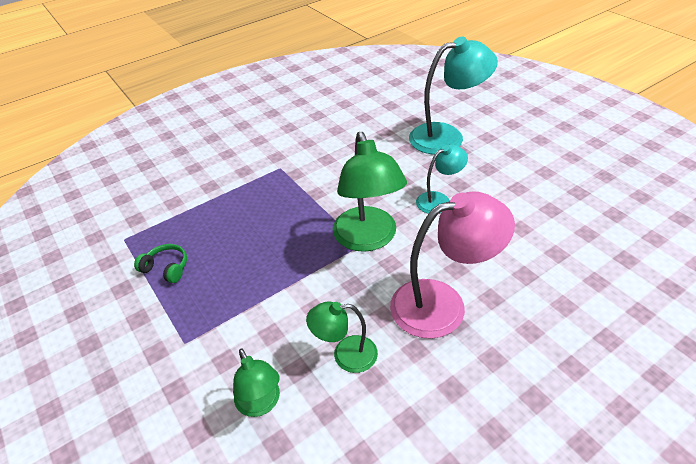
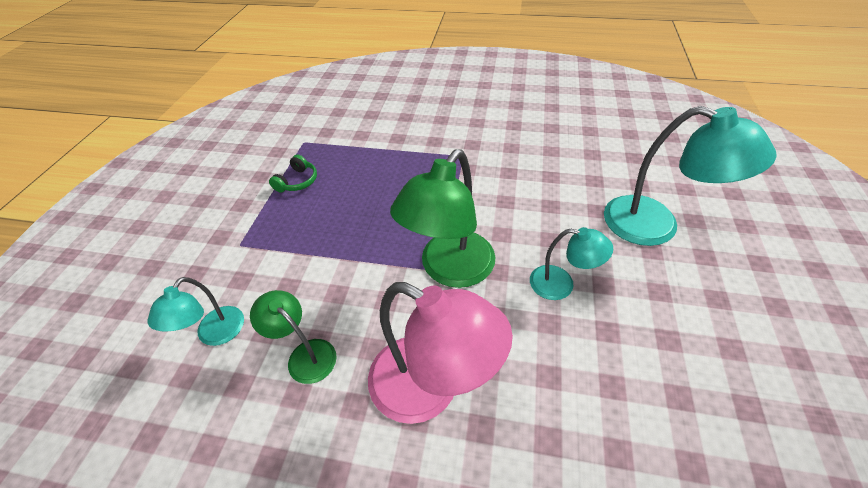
camera: 45 degrees right, 5 degrees up
green headphones [134,244,187,283] -> green headphones turned 45 degrees clockwise [269,154,317,193]
green lamp [233,348,280,417] -> turquoise lamp [147,277,244,346]

